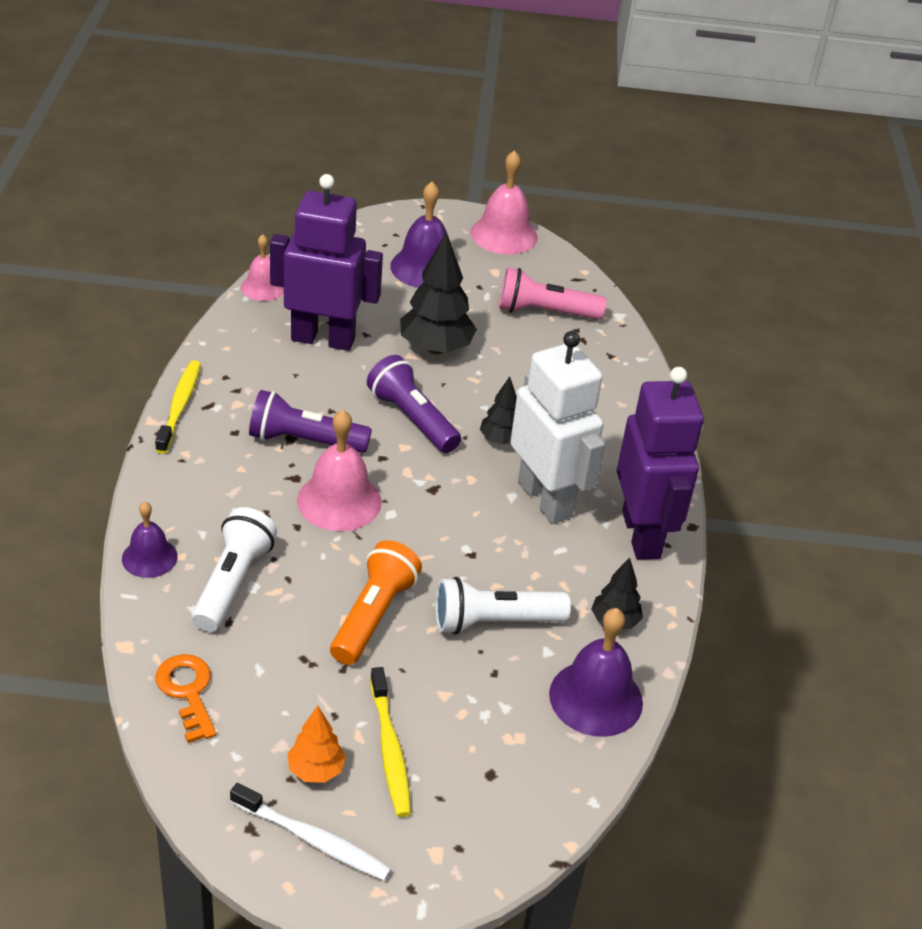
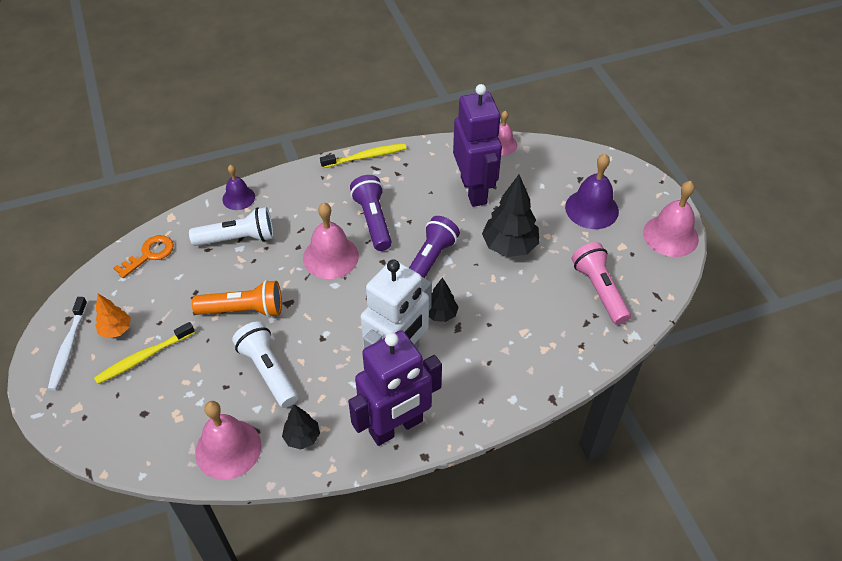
camera: 70 degrees right, 10 degrees up
purple bell [549,608,643,737] -> pink bell [195,401,261,480]

